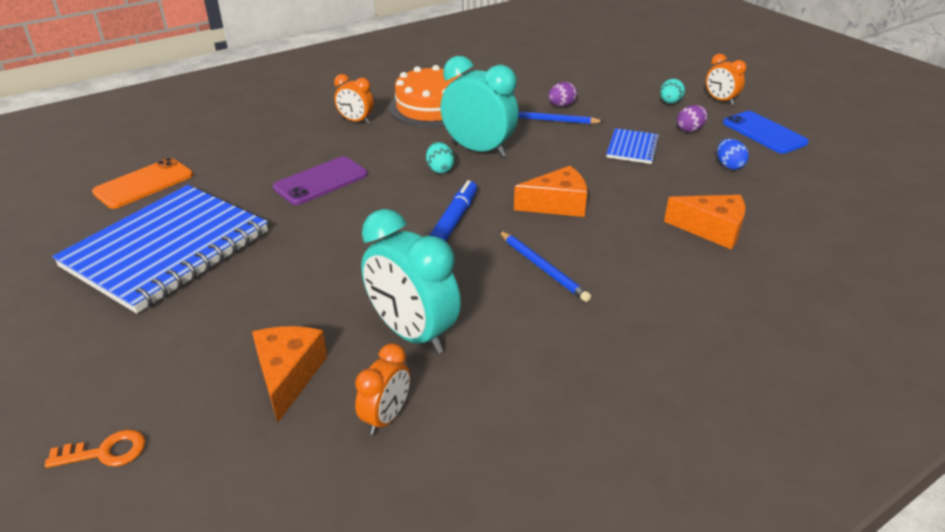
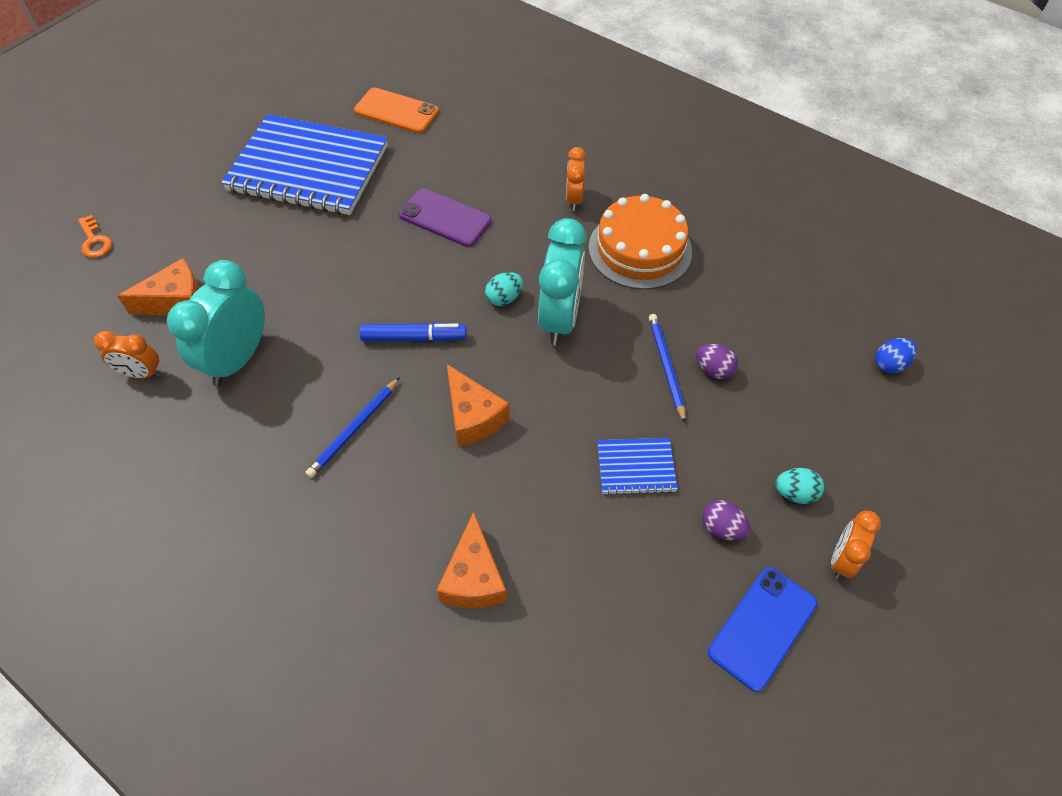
camera: 70 degrees right, 20 degrees up
blue egg [717,139,749,170] -> blue egg moved to [876,338,917,373]

